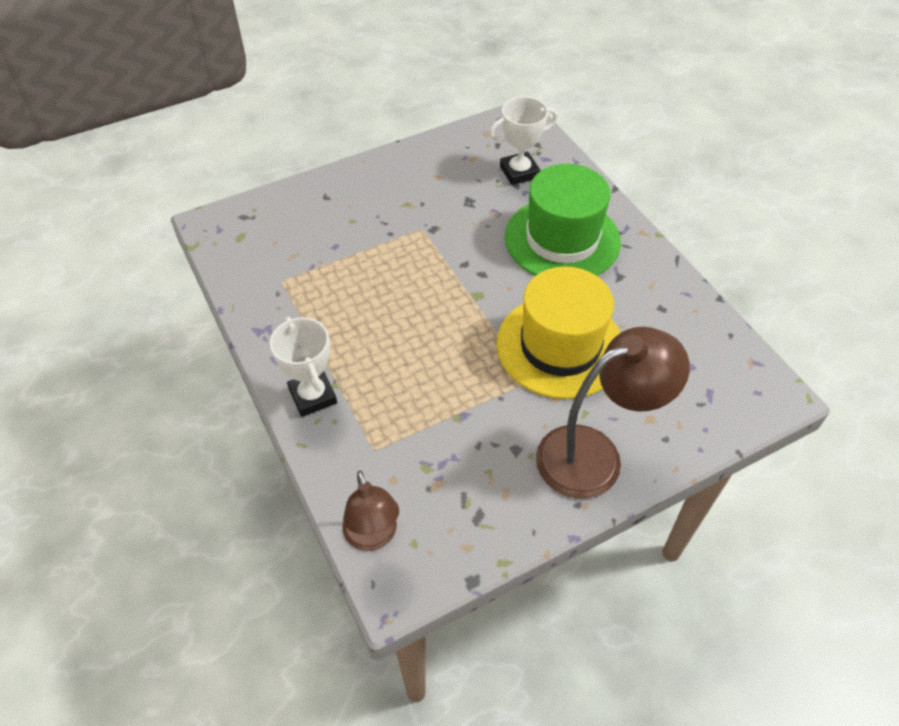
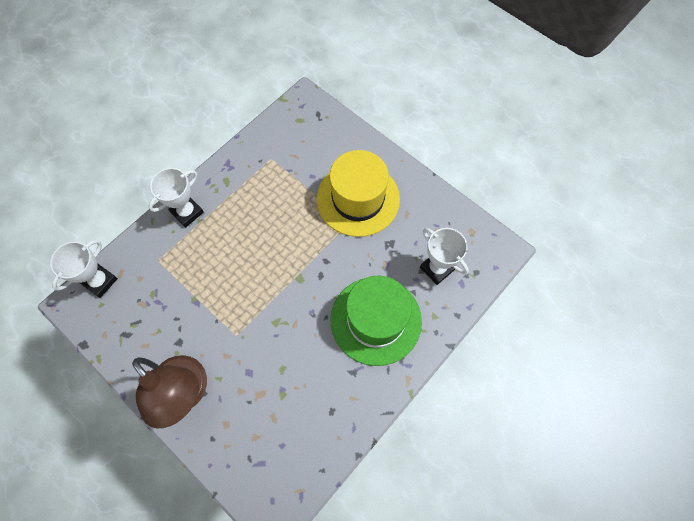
camera: 70 degrees right, 15 degrees up
brown lamp [342,470,399,551] -> white trophy [50,240,118,298]
yellow hat [496,266,621,399] -> yellow hat moved to [317,150,400,237]

